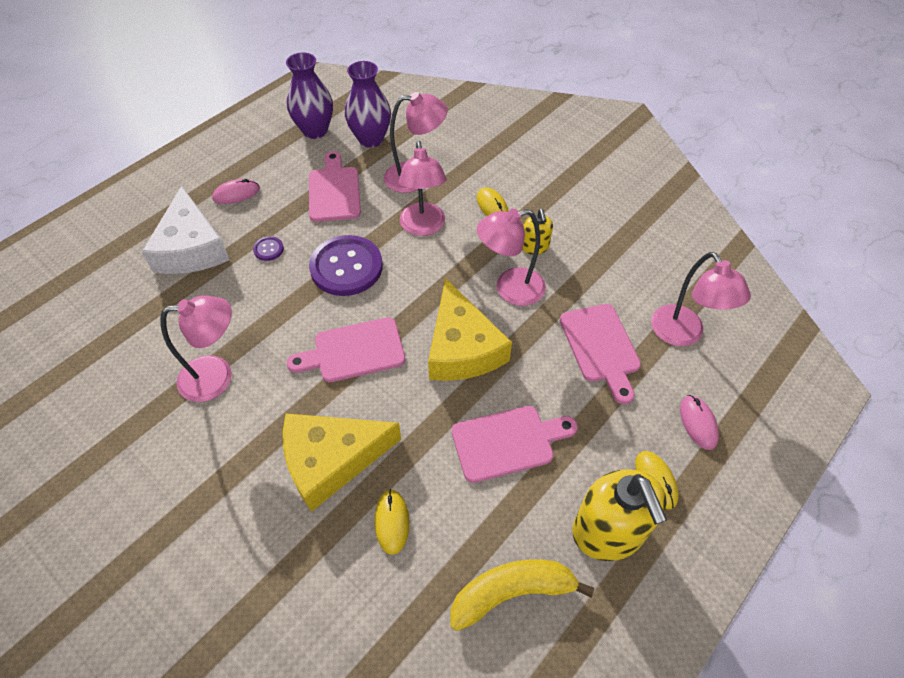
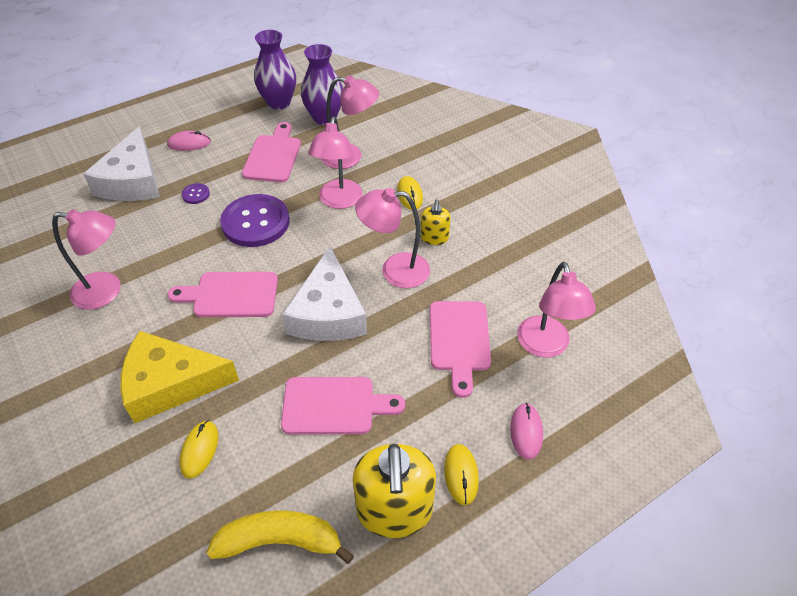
camera: 15 degrees right, 5 degrees down
yellow cheese [428,278,512,381] -> white cheese [282,246,367,341]

